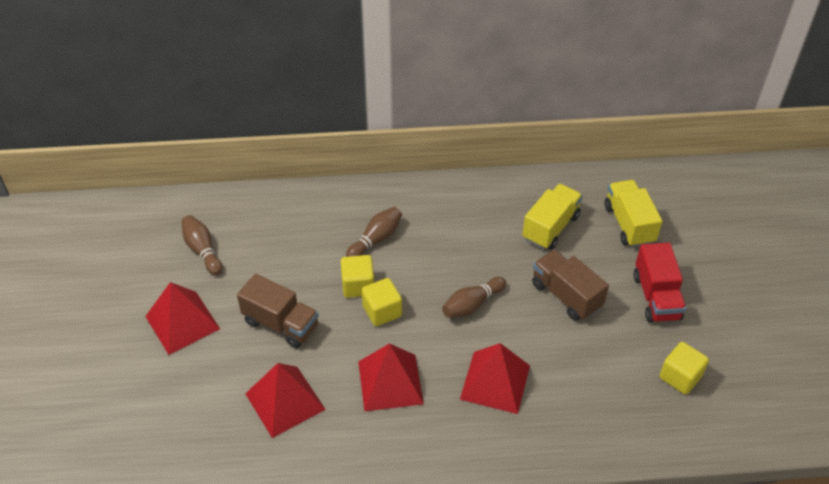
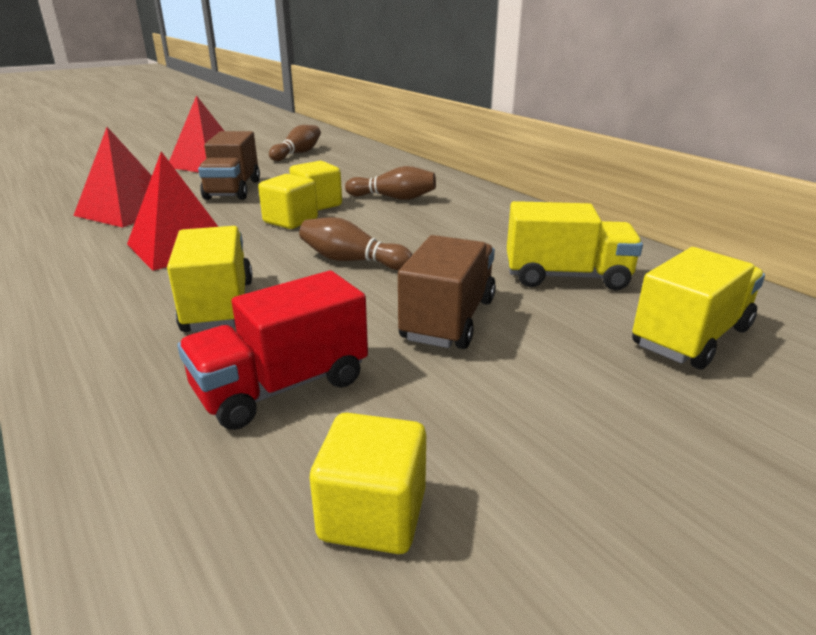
camera: 60 degrees right, 20 degrees down
red pyramid [460,343,530,414] -> yellow truck [167,226,253,332]
red truck [633,243,686,322] -> red truck moved to [177,271,368,430]

